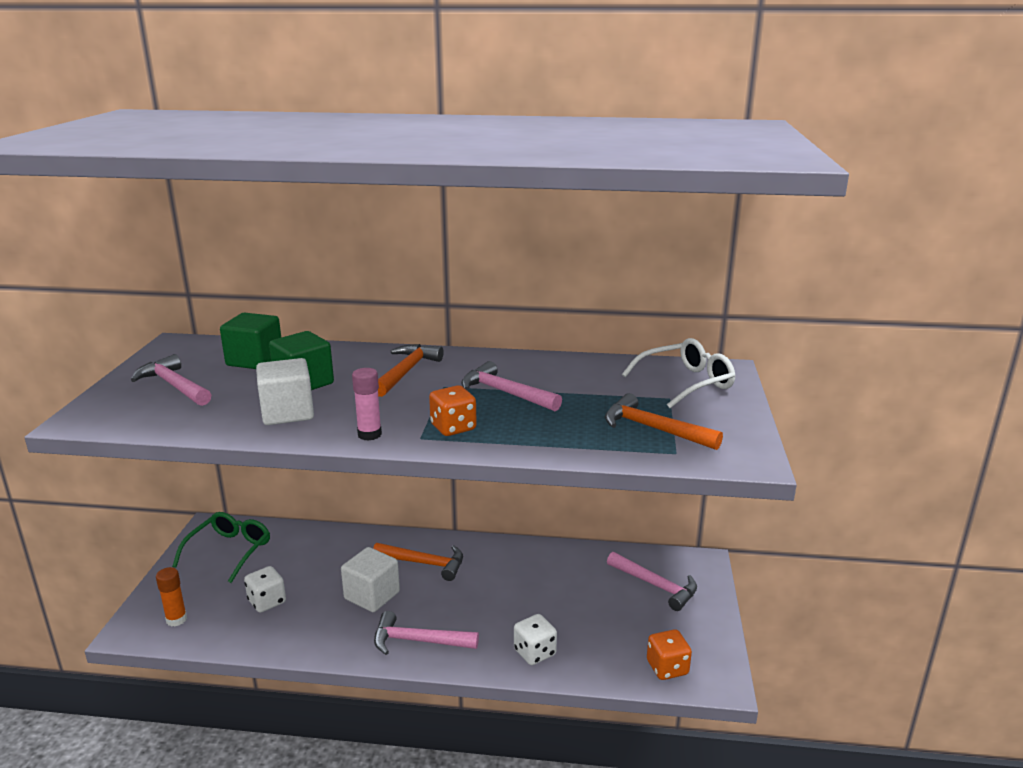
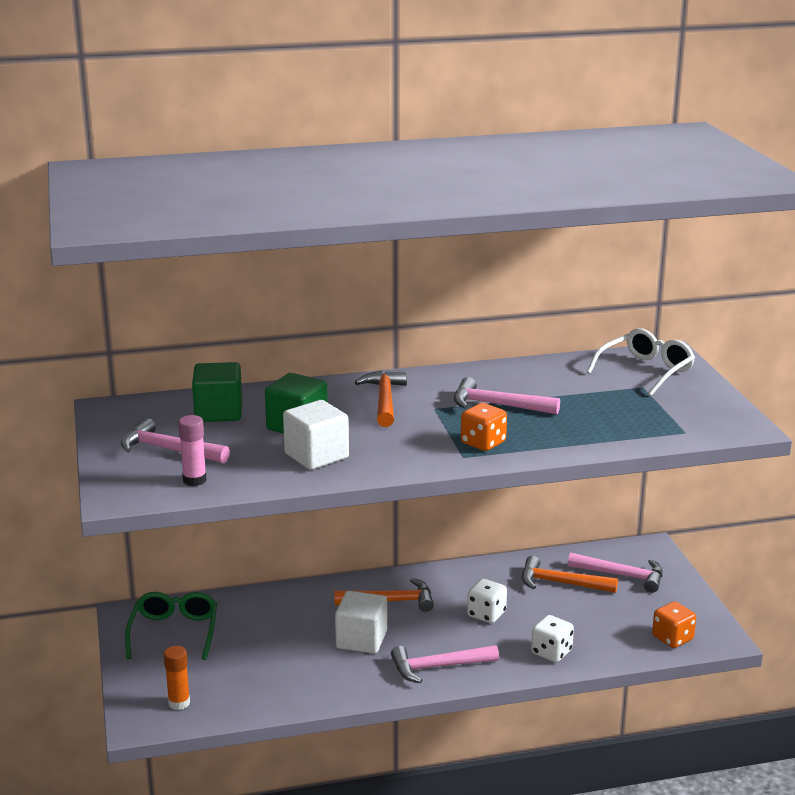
camera: 20 degrees left, 0 degrees up
white dice [244,566,286,613] -> white dice moved to [467,579,507,623]
pink glue stick [352,368,382,441] -> pink glue stick moved to [178,415,207,486]
orange hammer [605,393,723,450] -> orange hammer moved to [522,556,618,593]

